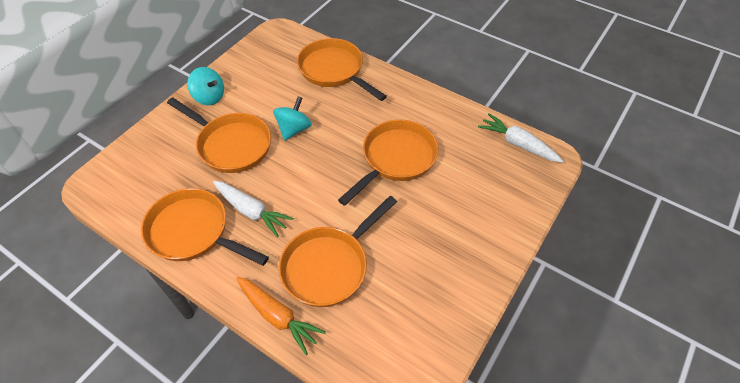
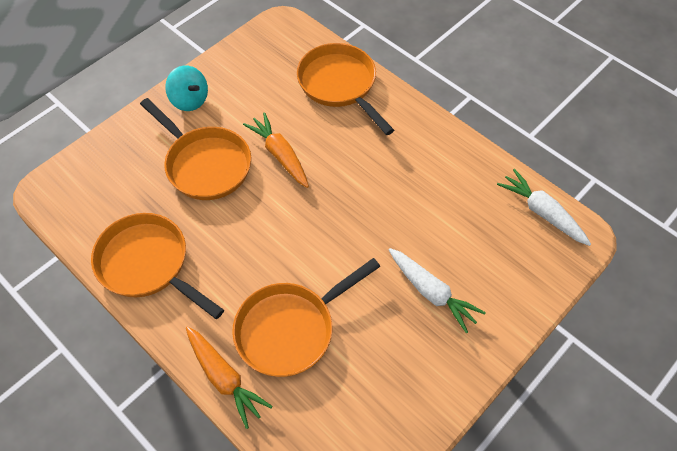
camera: 10 degrees right, 5 degrees up
white carrot [213,181,294,237] -> white carrot moved to [389,248,486,333]
turquoise spinning top [273,96,312,141] -> orange carrot [243,112,309,188]
orange pan [338,120,438,206] -> none

